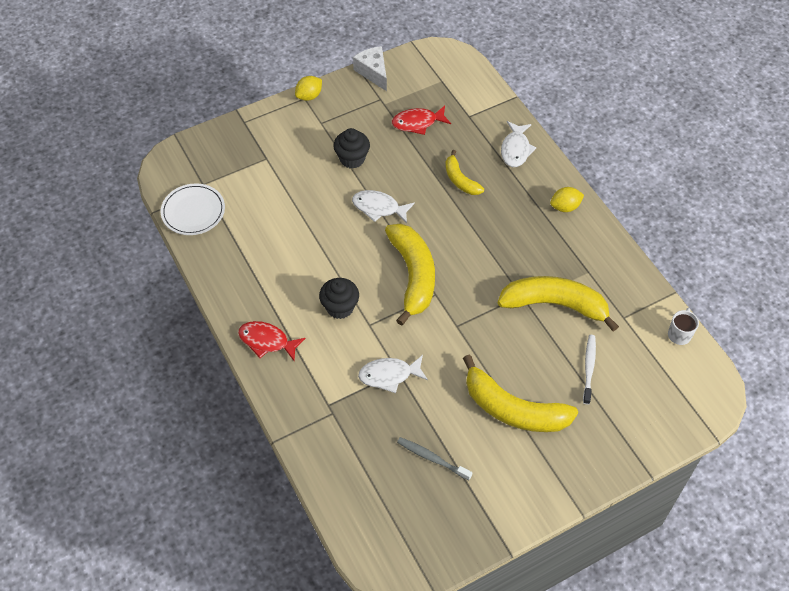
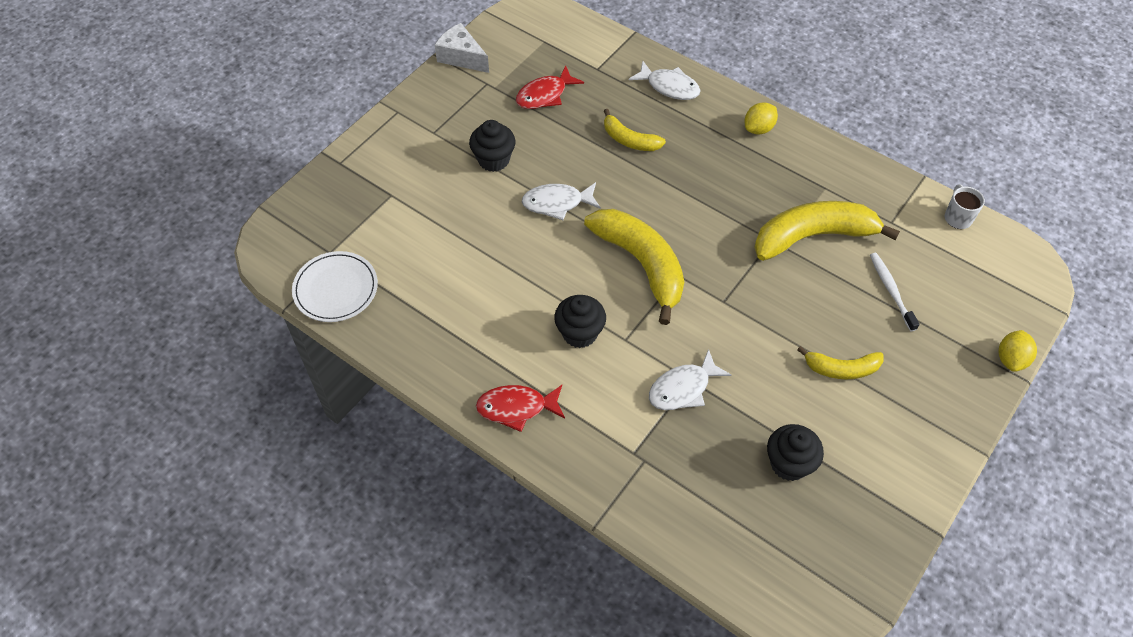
camera: 25 degrees left, 0 degrees up
yellow lemon [295,76,322,101] -> yellow lemon moved to [999,330,1037,372]
grey toothbrush [397,437,472,480] -> black cupcake [767,424,824,481]
yellow banana [463,355,578,432] -> yellow banana [797,346,884,379], size x0.54
white fish [501,121,537,167] -> white fish turned 45 degrees counterclockwise [629,61,701,100]

